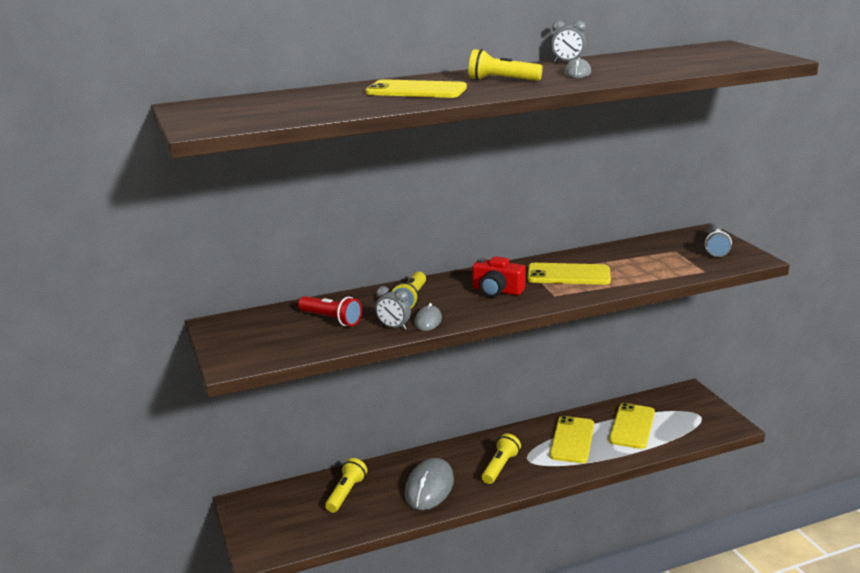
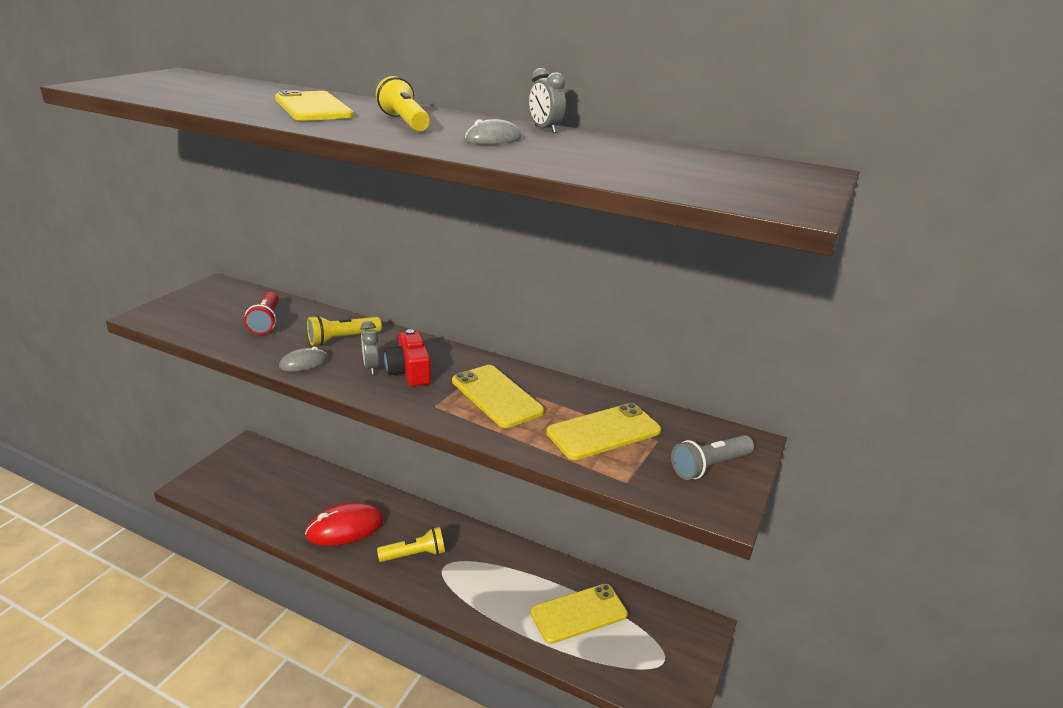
camera: 45 degrees right, 5 degrees up
yellow flashlight [325,458,367,513] -> none
grey clock [375,286,411,330] -> grey clock moved to [360,321,379,374]
grey mouse [405,458,454,510] -> red mouse [305,502,384,546]
yellow phone [550,416,594,463] -> yellow phone moved to [546,403,661,460]

